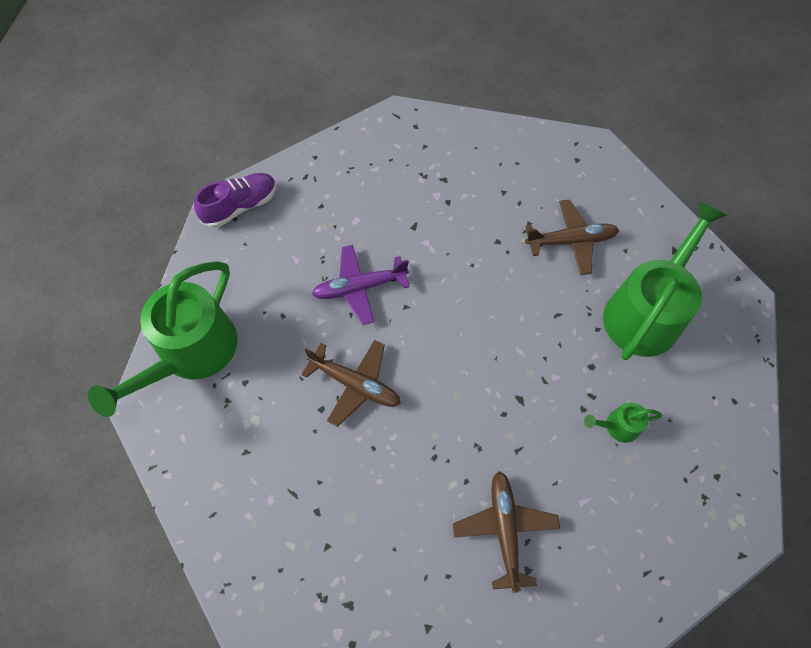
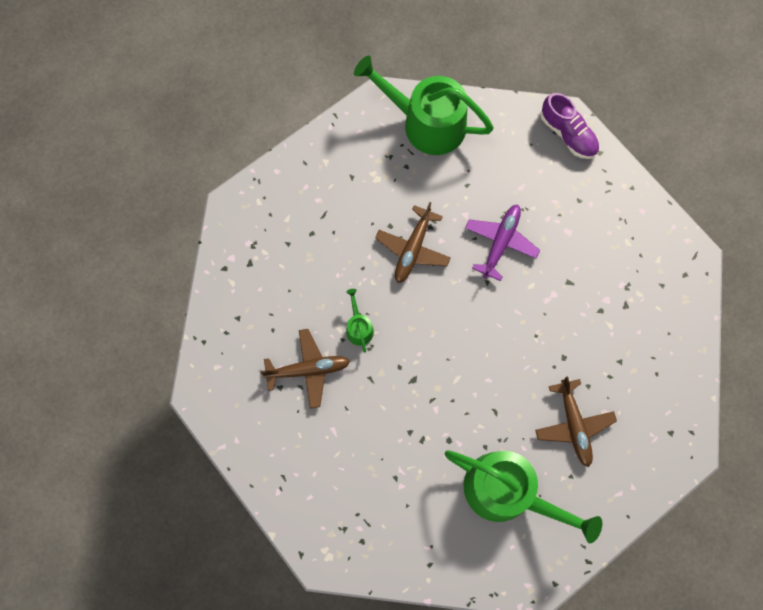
camera: 85 degrees right, 10 degrees up
purple plane [312,245,410,325] -> purple plane turned 45 degrees clockwise [465,205,540,281]
green watering can [584,402,662,443] -> green watering can moved to [346,289,374,353]

